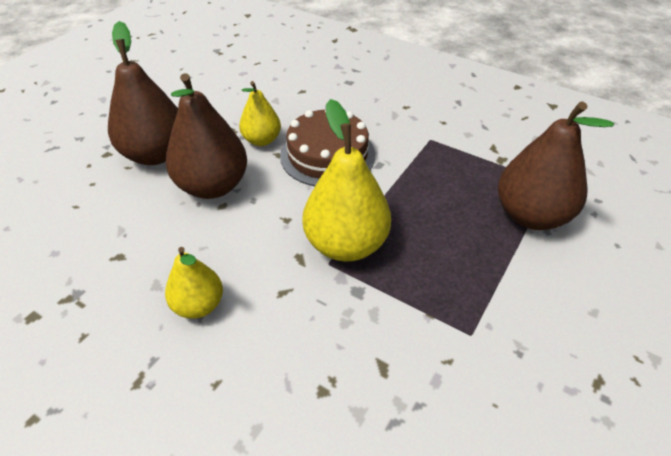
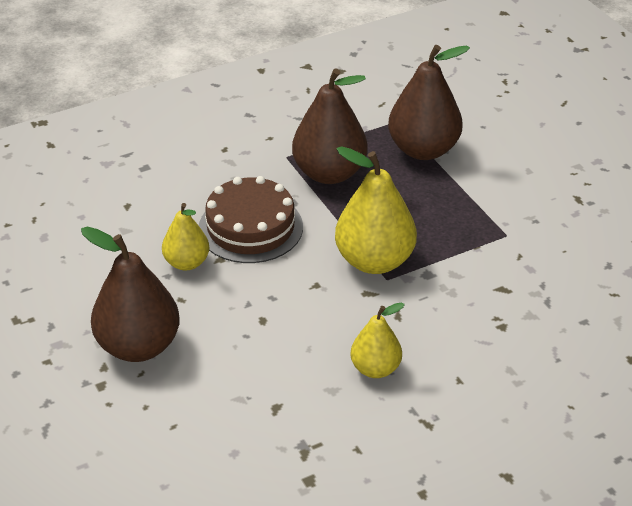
camera: 60 degrees left, 5 degrees down
brown pear [166,73,247,199] -> brown pear moved to [292,68,368,184]

